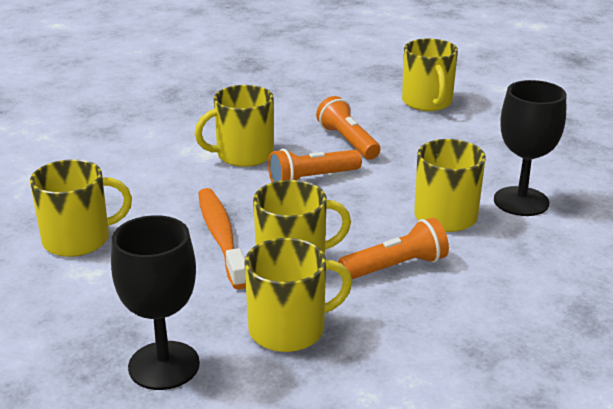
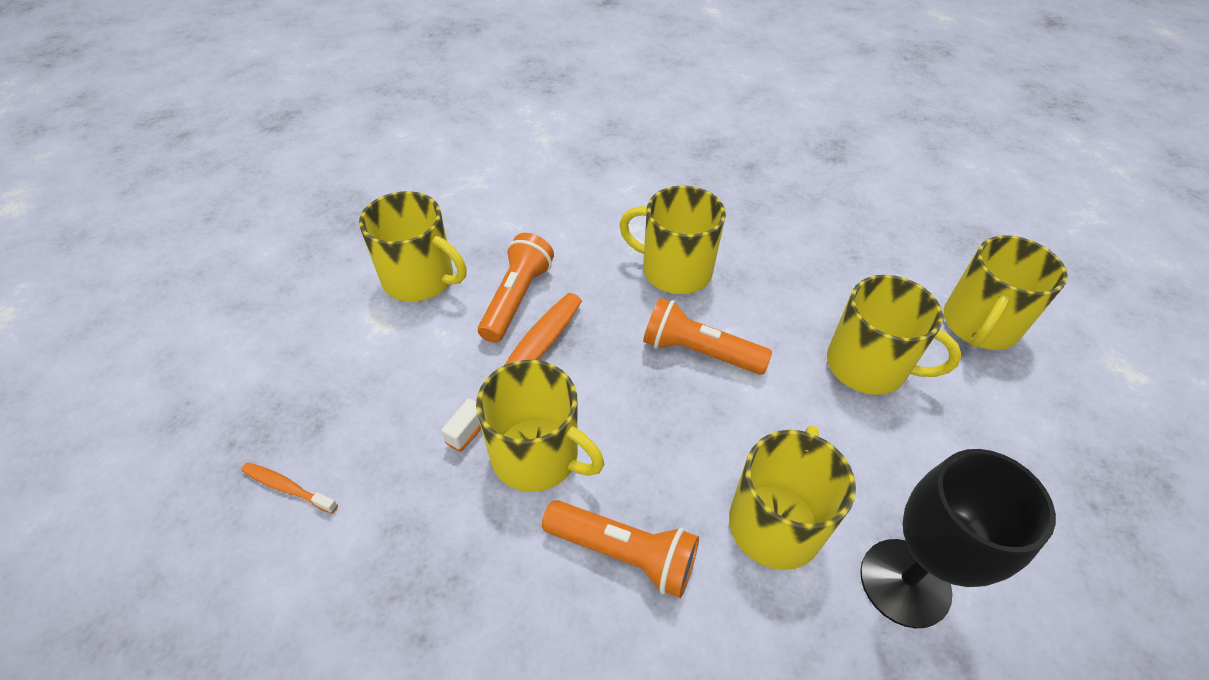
camera: 45 degrees right, 20 degrees up
black goblet [111,215,200,390] -> orange toothbrush [241,462,338,514]
yellow mug [244,238,352,352] -> yellow mug moved to [827,275,961,395]
orange flashlight [316,96,380,160] -> orange flashlight moved to [478,233,554,343]

